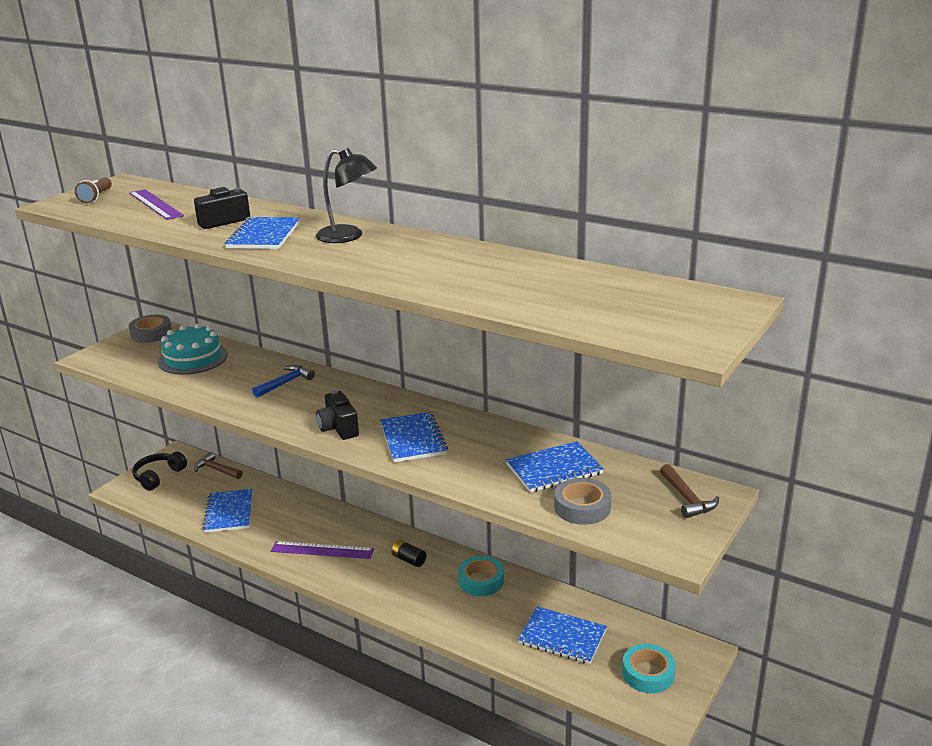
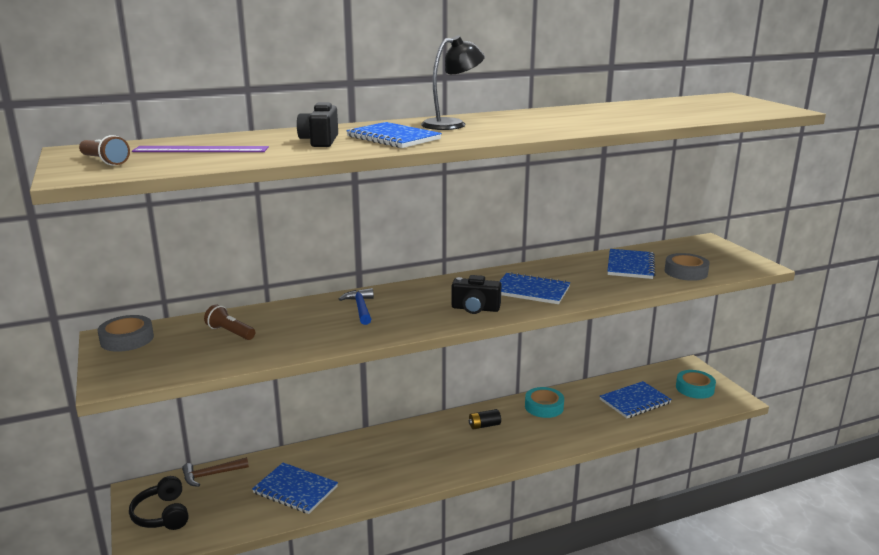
camera: 55 degrees left, 5 degrees down
turquoise cake [158,324,228,375] -> brown flashlight [204,304,255,340]
purple ruler [271,541,374,559] -> none
brown hammer [660,464,719,518] -> none

